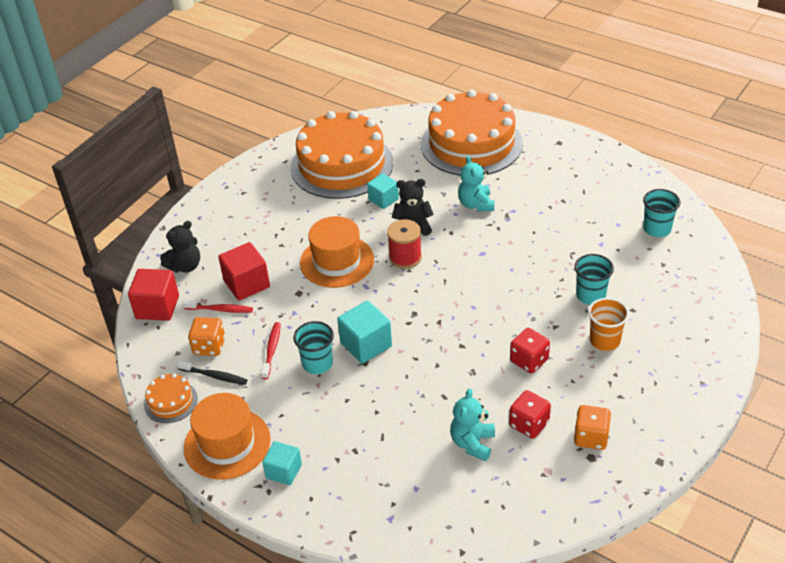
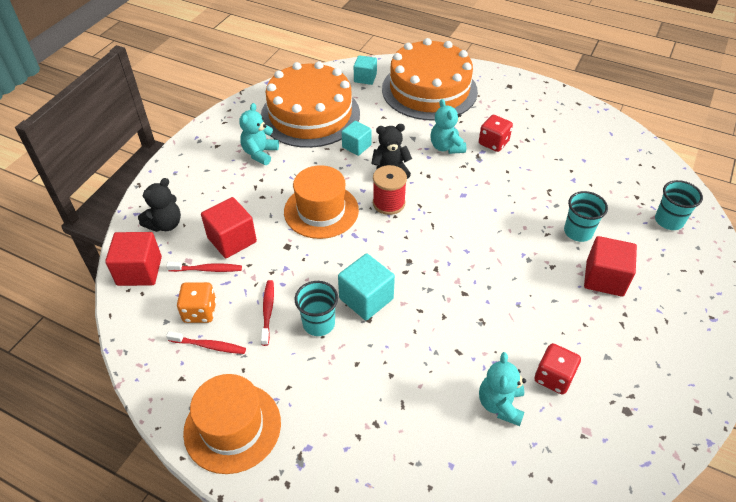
camera: 10 degrees left, 5 degrees up
orange cake [144,373,198,423] -> none
black toothbrush [177,360,247,385] -> red toothbrush [166,331,246,354]
turquoise cube [262,441,302,485] -> turquoise cube moved to [354,55,377,85]
red dice [510,328,550,373] -> red dice moved to [479,115,513,152]
orange dice [574,405,611,450] -> none
orange cup [588,298,629,351] -> red cube [584,236,637,297]
turquoise cup [643,189,680,237] -> turquoise cup moved to [655,180,703,230]
none -> turquoise teddy bear [240,103,279,165]

